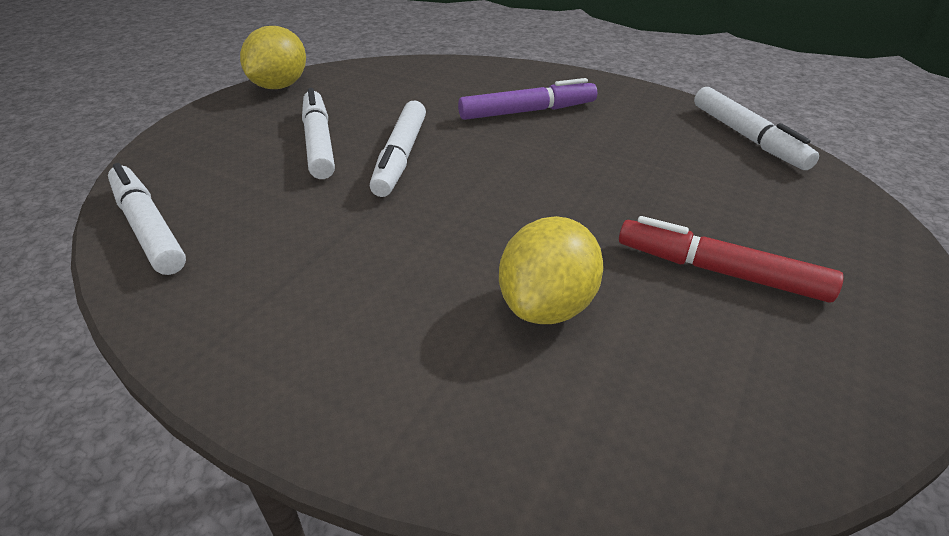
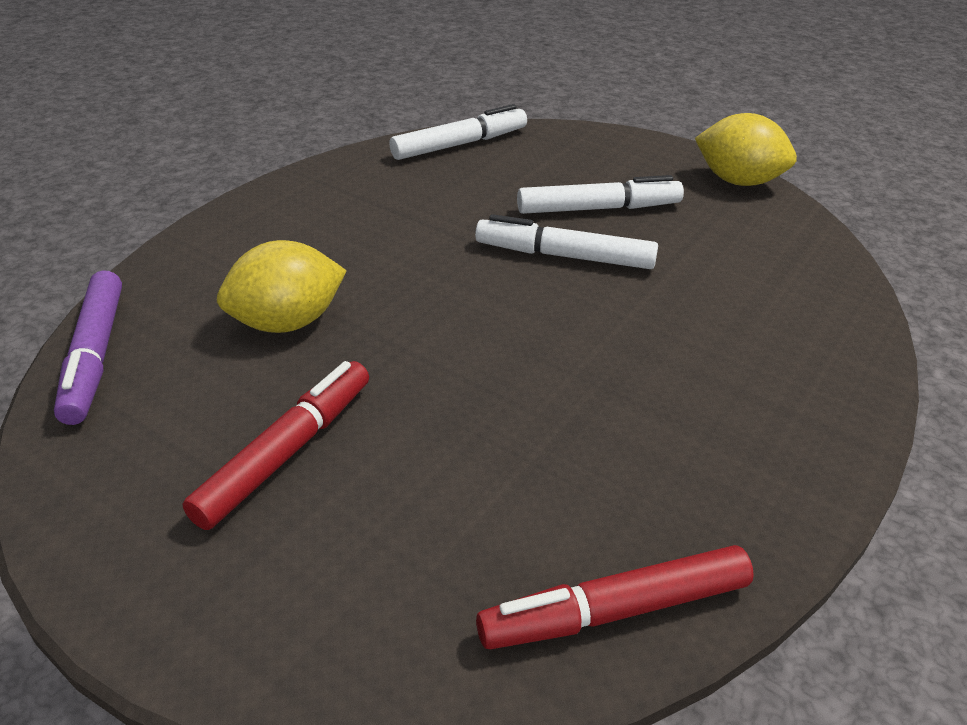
camera: 95 degrees right, 0 degrees up
purple marker [458,78,597,120] -> purple marker moved to [54,270,122,425]
yellow lemon [499,216,603,324] -> yellow lemon turned 60 degrees counterclockwise [217,240,347,333]
white marker [694,87,819,170] -> red marker [476,545,754,649]

